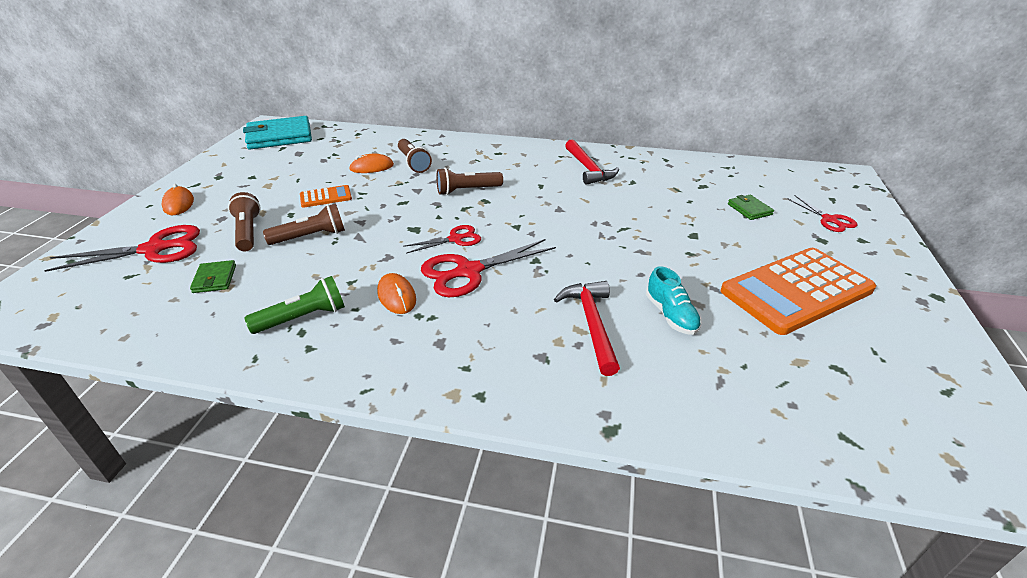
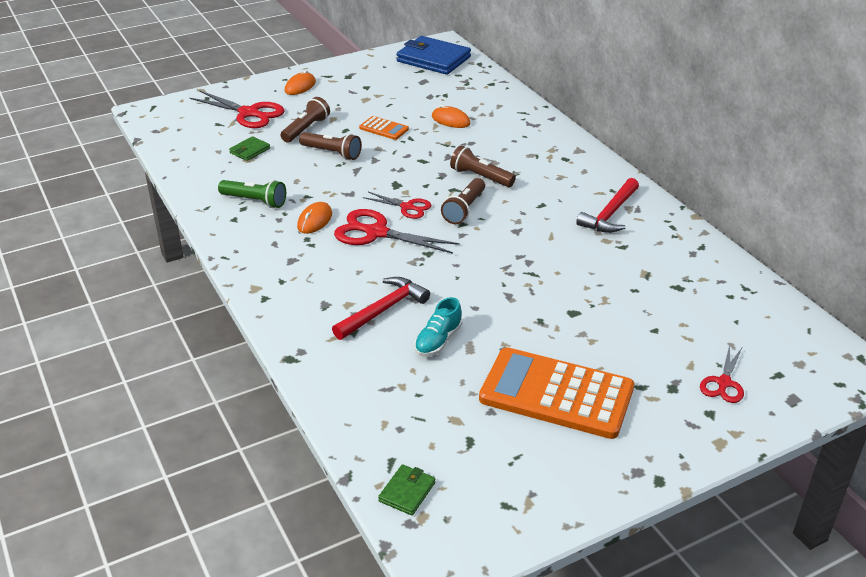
camera: 50 degrees right, 0 degrees up
turquoise wallet [243,116,312,149] -> blue wallet [397,36,471,75]
brown flashlight [398,139,432,173] -> brown flashlight moved to [441,178,485,224]
green wallet [728,195,774,220] -> green wallet moved to [378,464,435,515]

